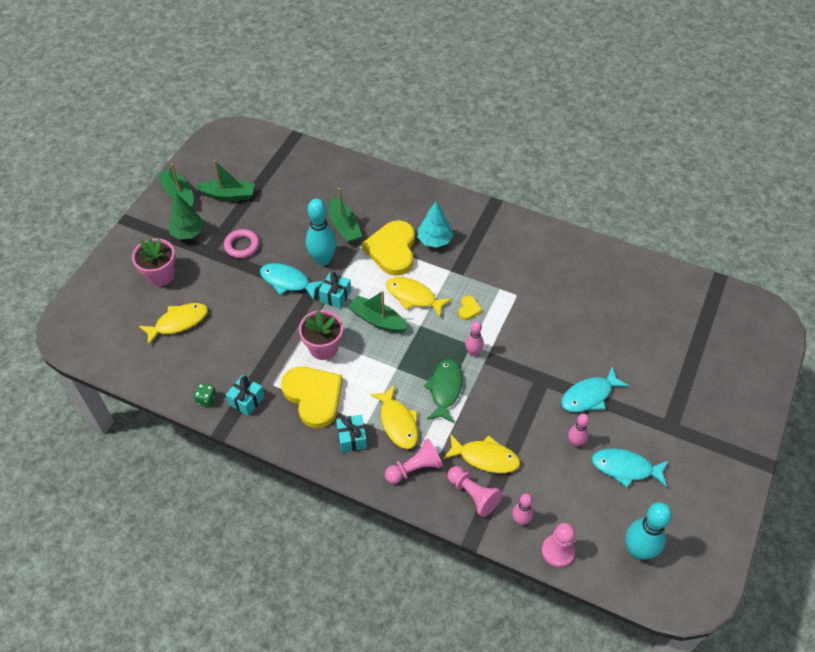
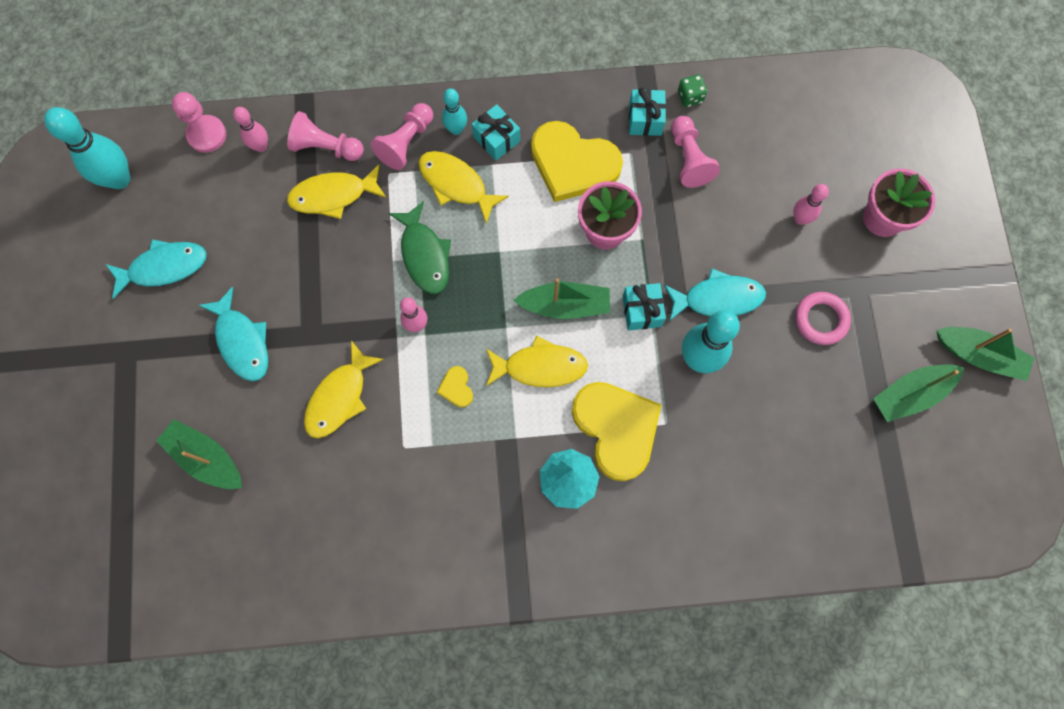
camera: 150 degrees right, 20 degrees up
yellow fish [139,303,208,346] -> yellow fish moved to [304,340,384,438]
green tree [168,194,204,240] -> none
green boat [329,188,362,243] -> green boat moved to [156,419,242,489]
turquoise fish [561,367,629,412] -> turquoise fish turned 120 degrees clockwise [199,287,268,381]
pink bowling pin [568,414,589,447] -> pink bowling pin moved to [793,184,829,225]
none -> turquoise bowling pin [442,88,467,135]
none -> pink pawn [671,116,720,188]

